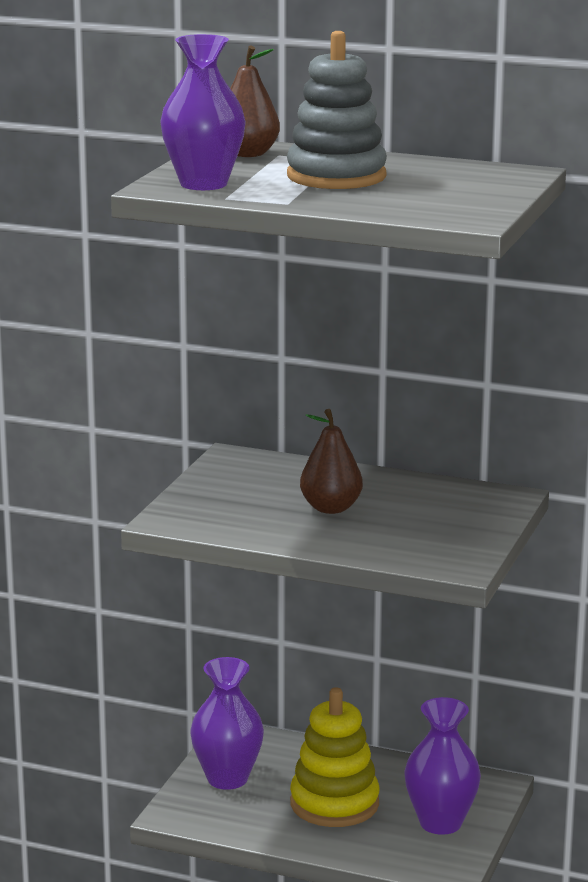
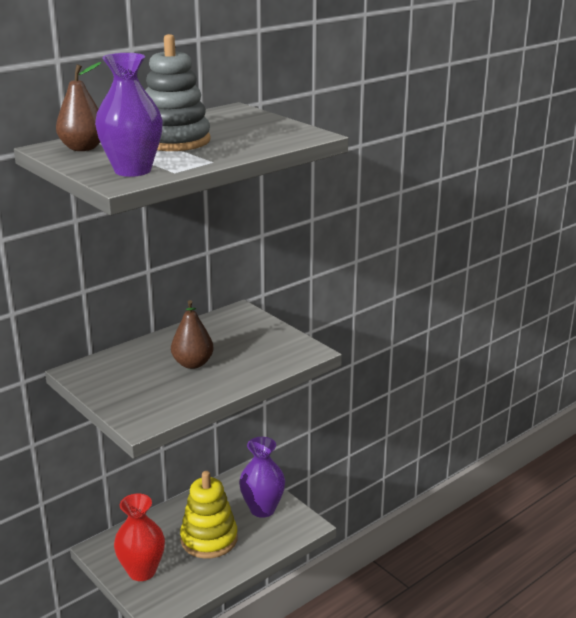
camera: 60 degrees left, 5 degrees up
purple vase [190,657,264,790] -> red vase [114,494,165,581]

